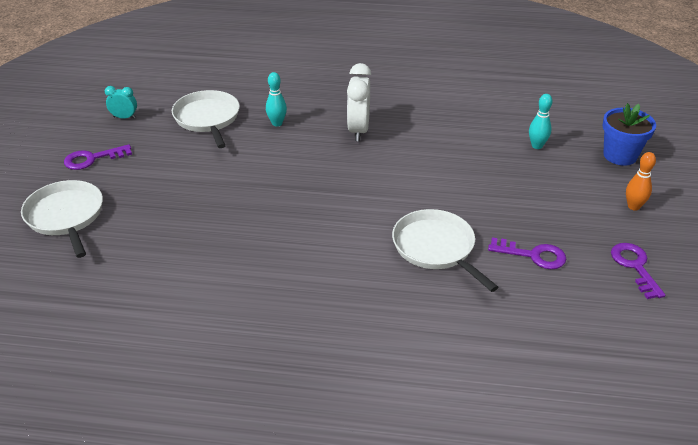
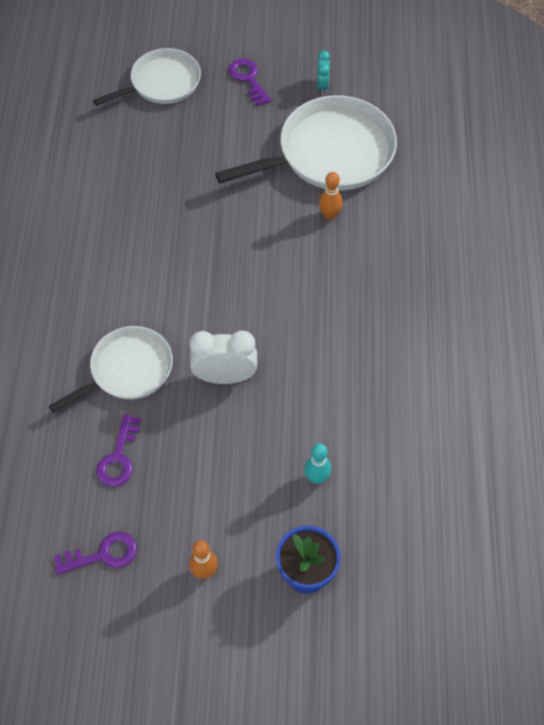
camera: 85 degrees right, 20 degrees up
white pan [172,90,240,148] -> white pan [215,96,397,190], size x1.58
turquoise bowling pin [266,72,287,126] -> orange bowling pin [319,172,343,220]
white clock [347,63,371,141] -> white clock moved to [189,331,257,384]

